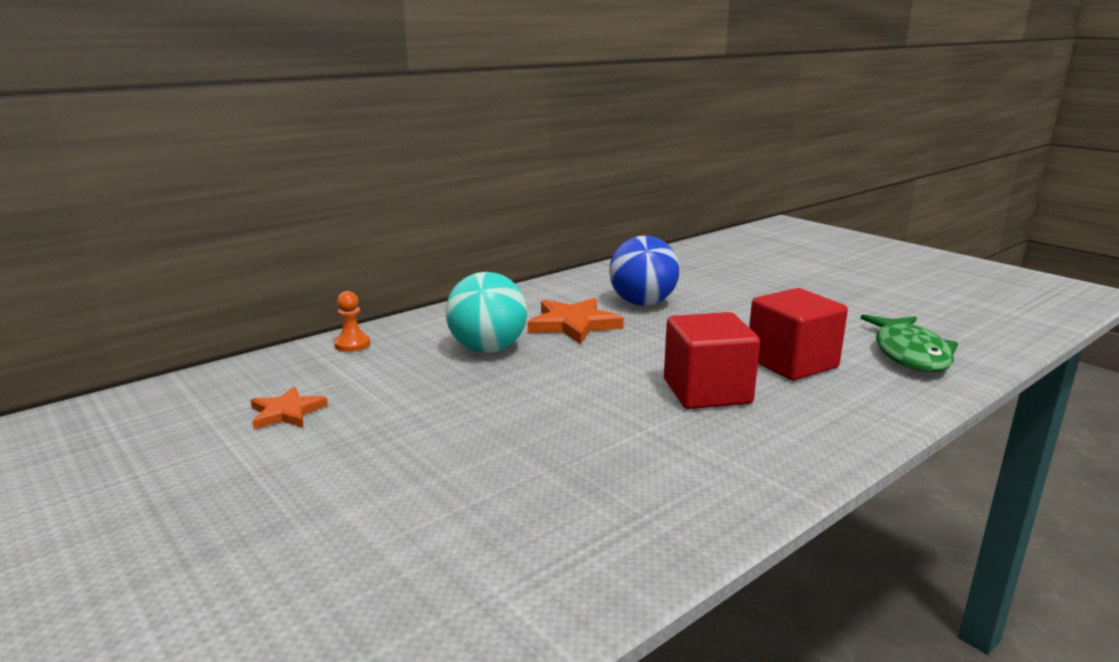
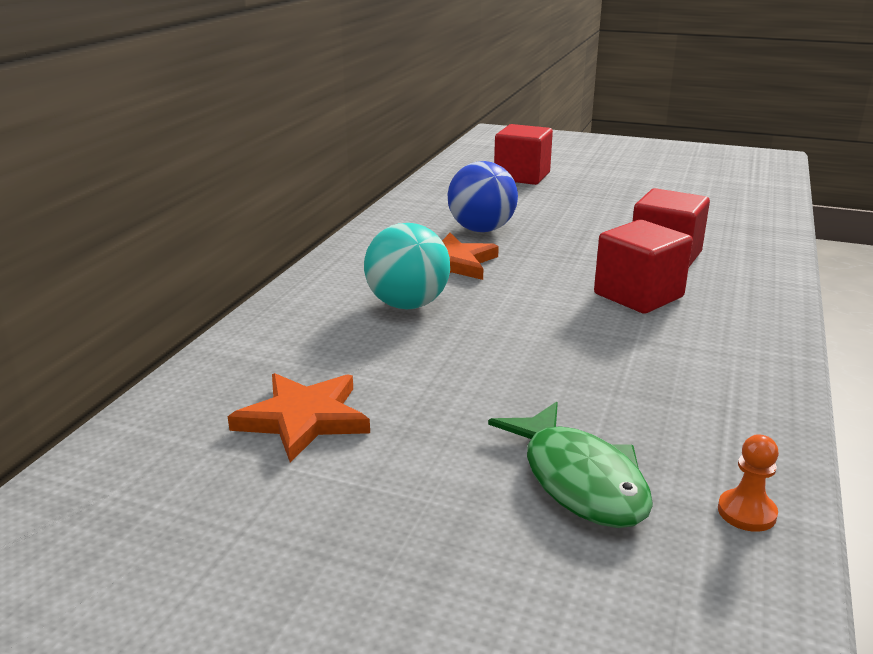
camera: 30 degrees left, 5 degrees up
orange star [251,386,328,429] -> orange star [228,373,370,463], size x1.60
orange pawn [334,291,370,352] -> orange pawn moved to [718,434,779,532]
green fish [861,314,958,372] -> green fish moved to [488,402,653,528]
none -> red cube [494,124,553,185]

